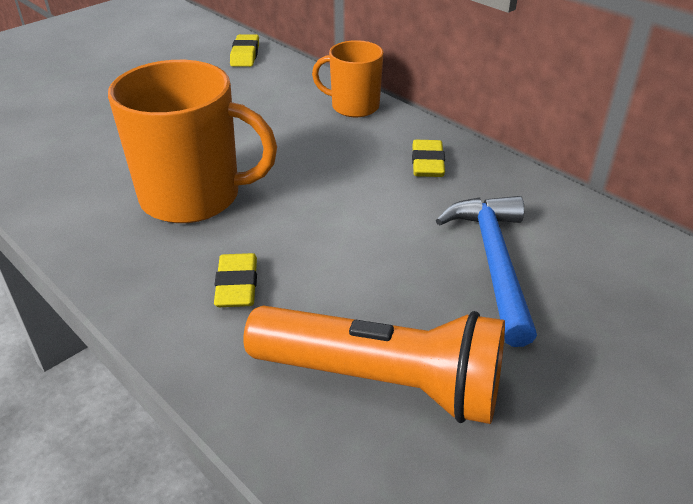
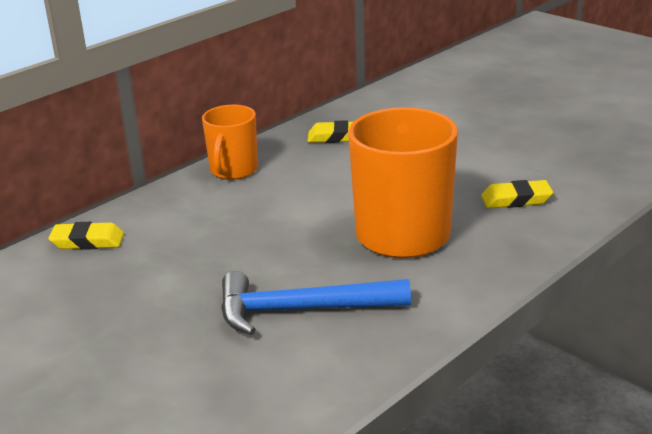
camera: 90 degrees left, 10 degrees down
orange flashlight [243,306,505,424] -> none
blue hammer [436,196,537,347] -> blue hammer moved to [221,271,411,335]

